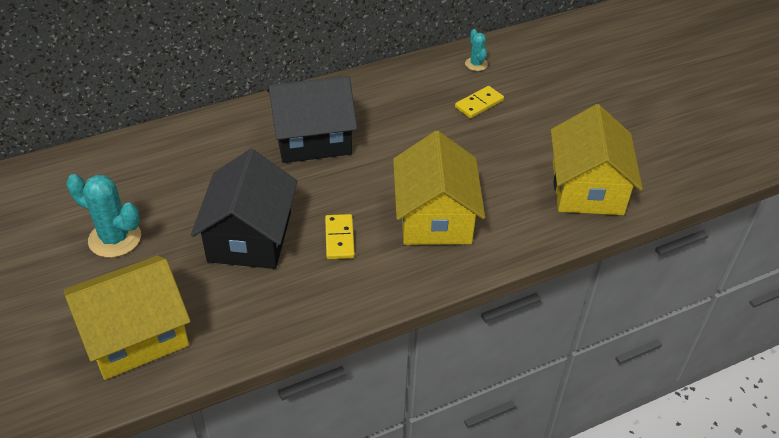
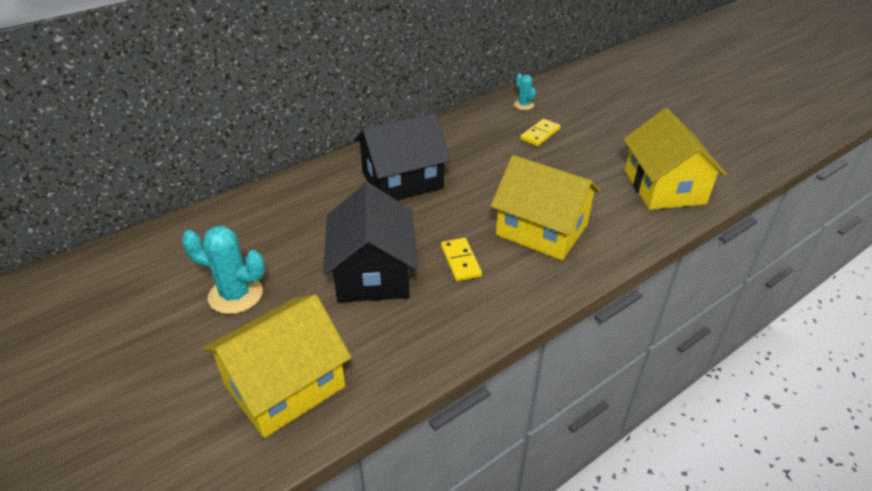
camera: 10 degrees left, 5 degrees down
yellow house [393,131,485,245] -> yellow house turned 45 degrees counterclockwise [491,155,601,260]

